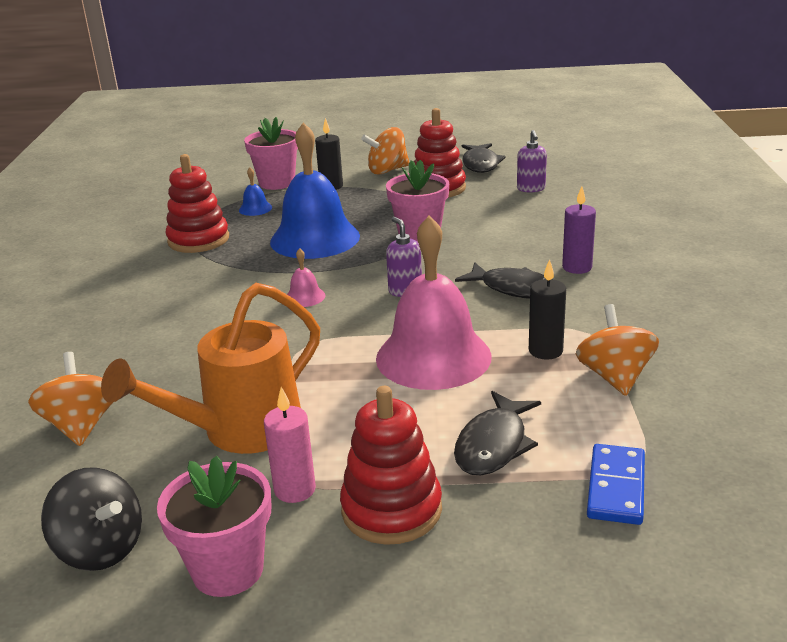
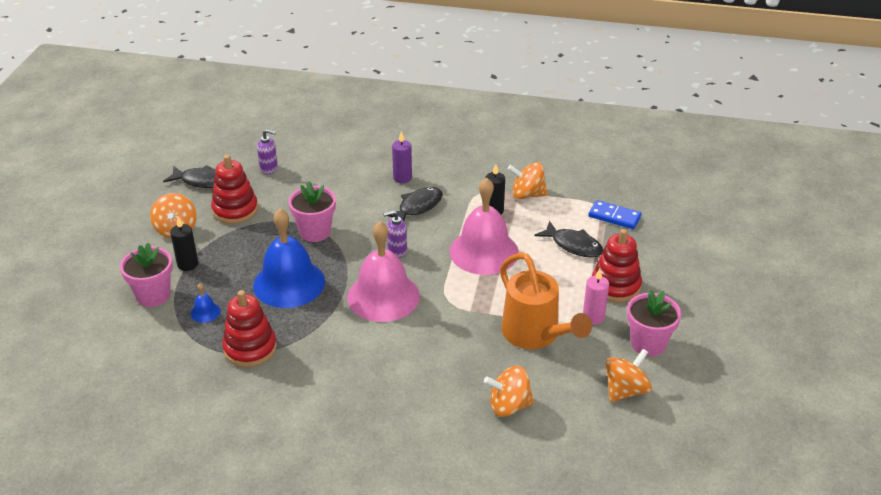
camera: 80 degrees left, 10 degrees up
black spinning top [41,467,142,571] -> orange spinning top [605,349,652,402]
pink bell [287,248,326,307] -> pink bell [347,221,420,322], size x2.50

